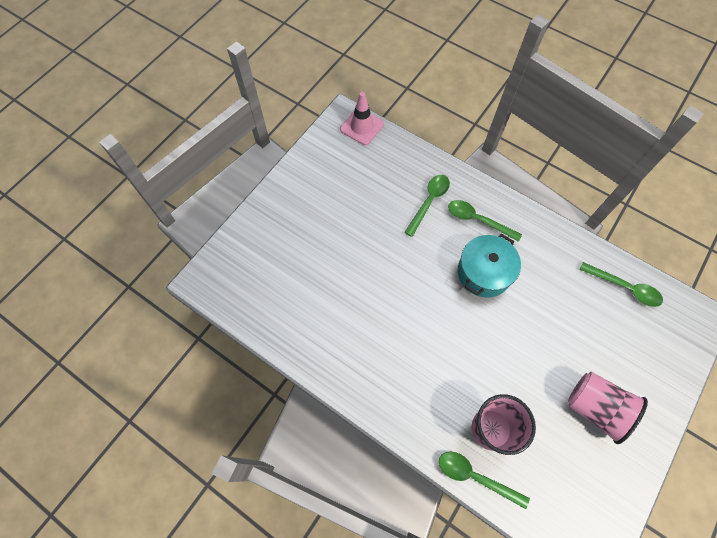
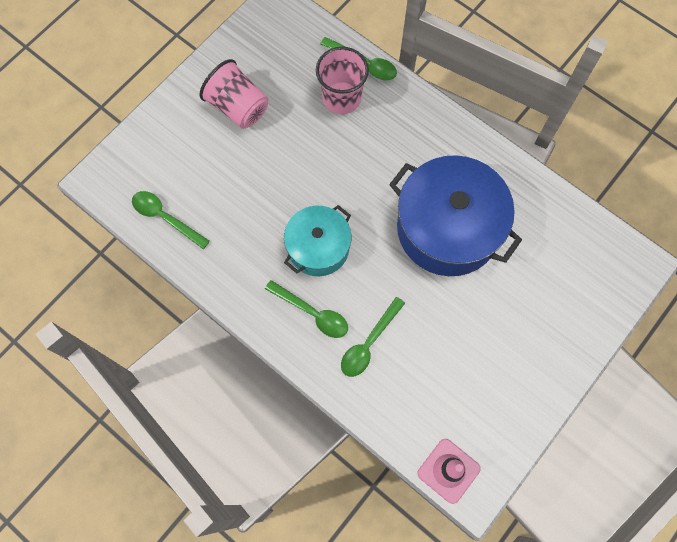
camera: 175 degrees left, 5 degrees up
none -> blue pot [389,155,522,276]

